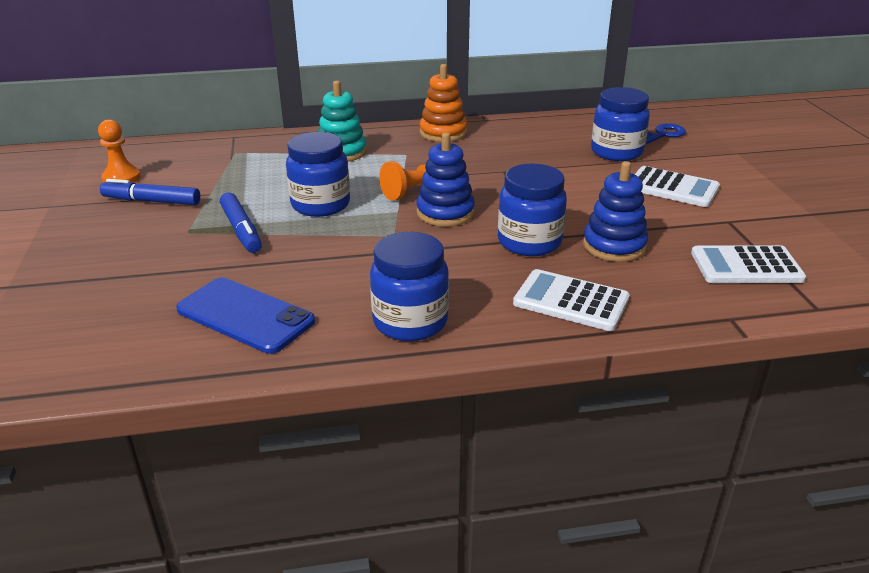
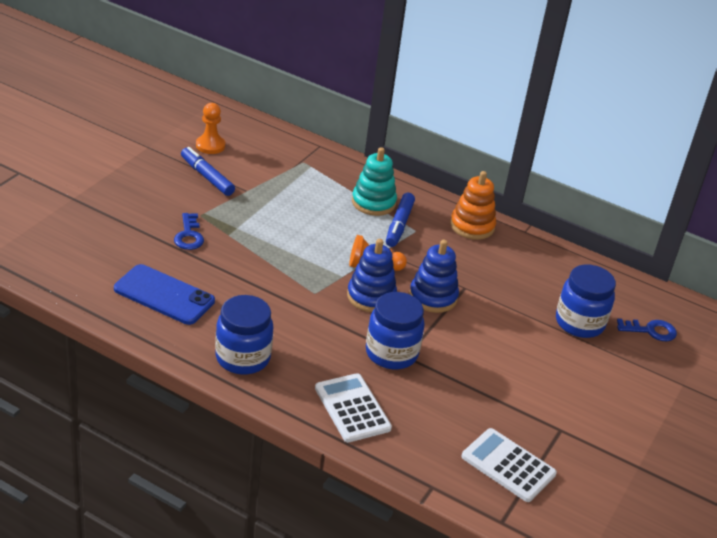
camera: 35 degrees right, 5 degrees up
blue phone [176,278,315,354] -> blue phone turned 45 degrees counterclockwise [114,264,215,325]
blue marker [220,192,262,253] -> blue marker moved to [386,193,415,247]
blue jar [286,132,350,217] -> none
blue stacking toy [583,161,648,262] -> blue stacking toy moved to [409,240,459,313]
white calculator [635,166,720,207] -> none
none -> blue key [174,213,204,250]

